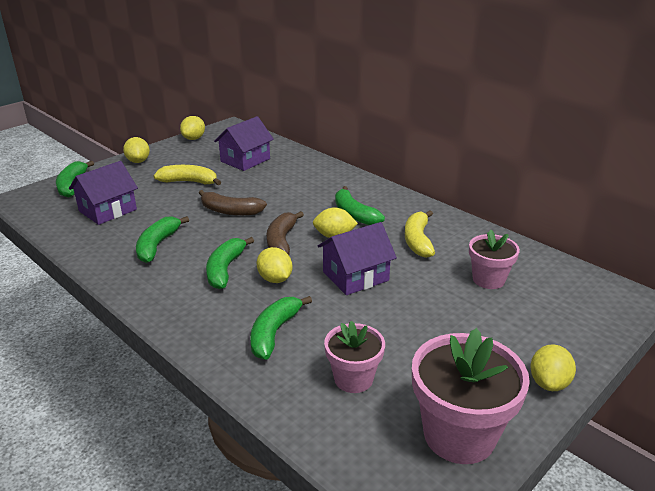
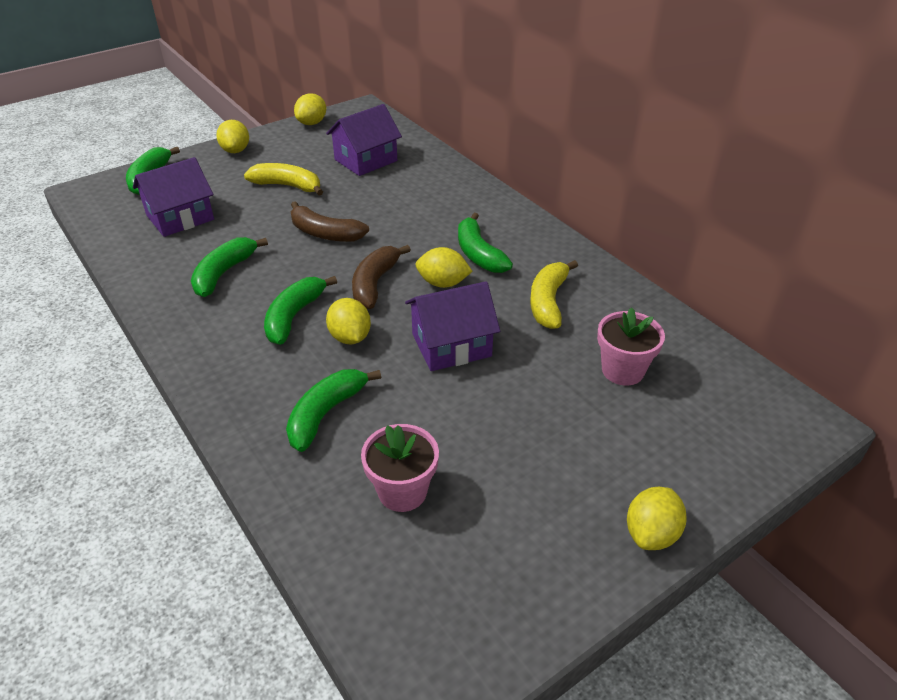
camera: 10 degrees right, 10 degrees up
pink flower pot [412,328,530,464] -> none

